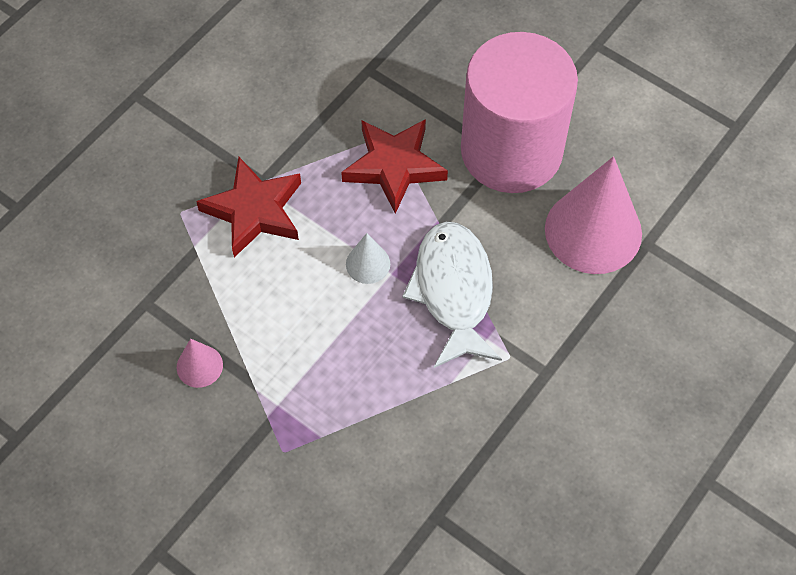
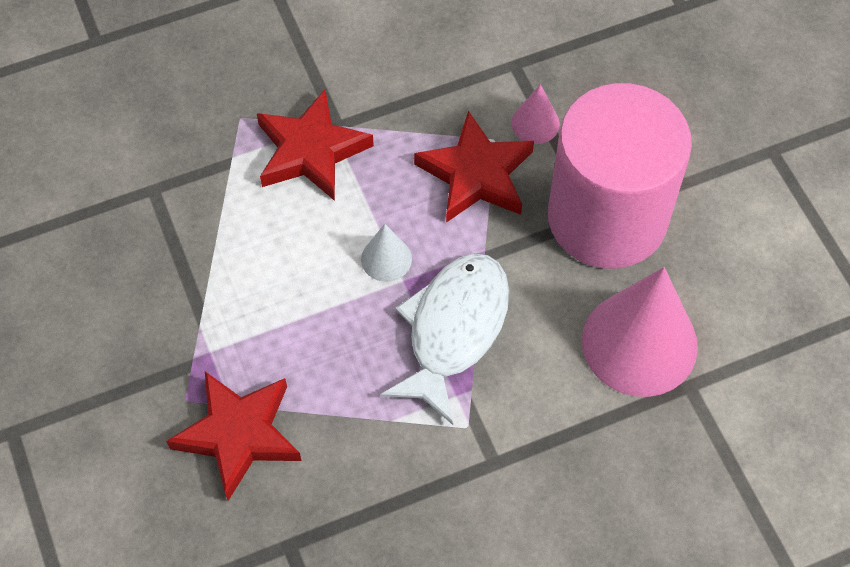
camera: 30 degrees right, 0 degrees up
pink cone [177,339,223,388] -> pink cone moved to [511,84,560,144]
none -> red star [166,371,302,501]

